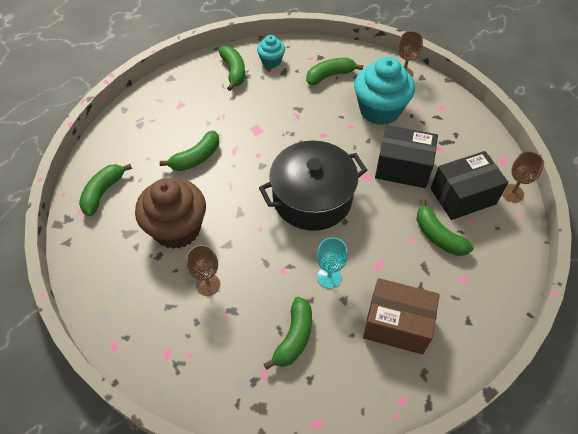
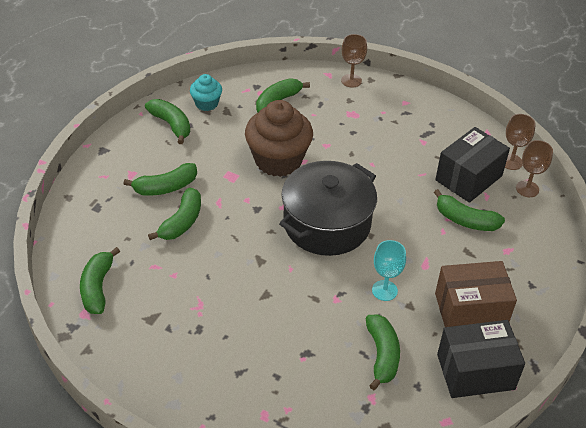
camera: 25 degrees left, 10 degrees down
brown cupcake [135,178,206,249] -> brown cupcake moved to [245,100,313,177]
brown goblet [187,245,220,296] -> brown goblet moved to [516,140,553,197]
turquoise cupcake [354,57,415,125] -> none
black box [375,125,438,188] -> black box moved to [437,320,525,398]
none -> green banana [123,163,197,196]

